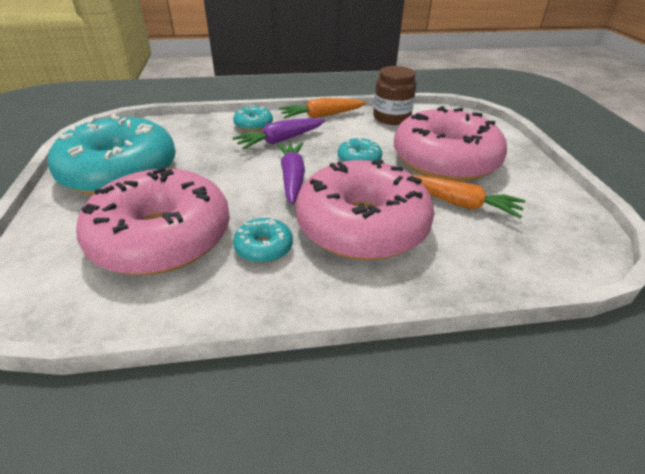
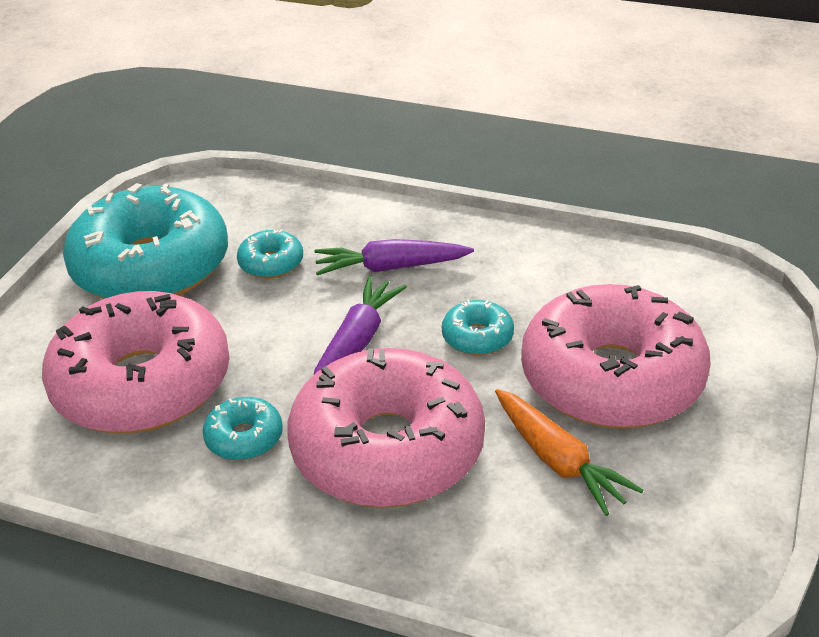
camera: 30 degrees right, 0 degrees up
turquoise donut [233,105,273,131] -> turquoise donut moved to [237,230,303,279]
orange carrot [279,98,366,118] -> none
brown jar [373,66,416,125] -> none

